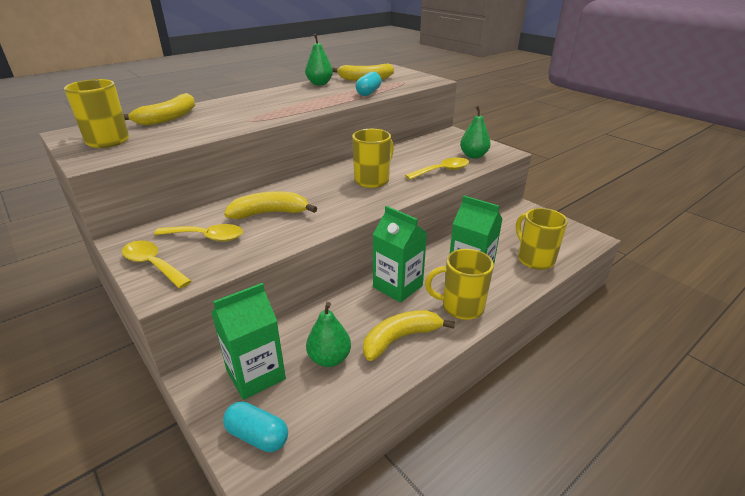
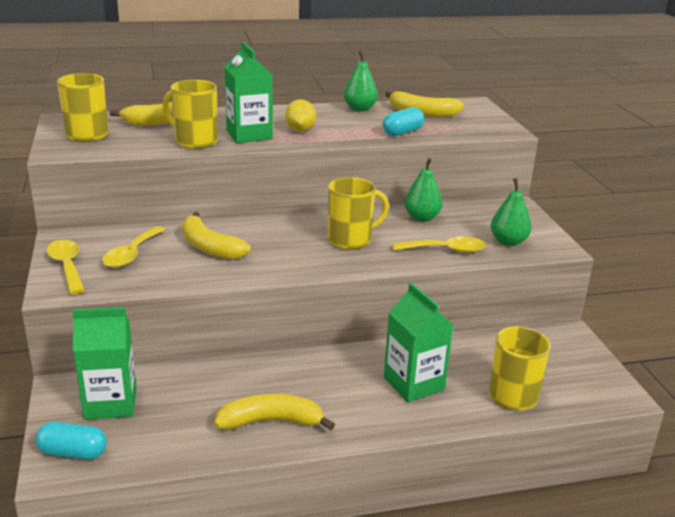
camera: 25 degrees right, 5 degrees down
yellow spoon [154,224,243,242] -> yellow spoon turned 75 degrees clockwise [102,226,166,268]
turquoise capsule [223,401,288,452] -> turquoise capsule turned 45 degrees counterclockwise [35,422,107,460]
yellow banana [224,191,317,219] -> yellow banana turned 150 degrees counterclockwise [182,212,251,260]
green pear [306,302,351,367] -> green pear moved to [404,158,443,222]
green carton [373,206,427,303] -> green carton moved to [225,42,273,143]
yellow mug [425,249,494,320] -> yellow mug moved to [163,80,218,149]
none -> yellow lemon [285,99,316,132]

